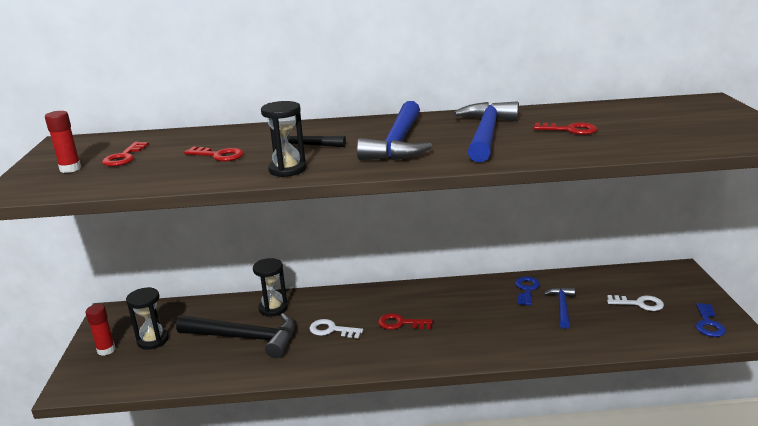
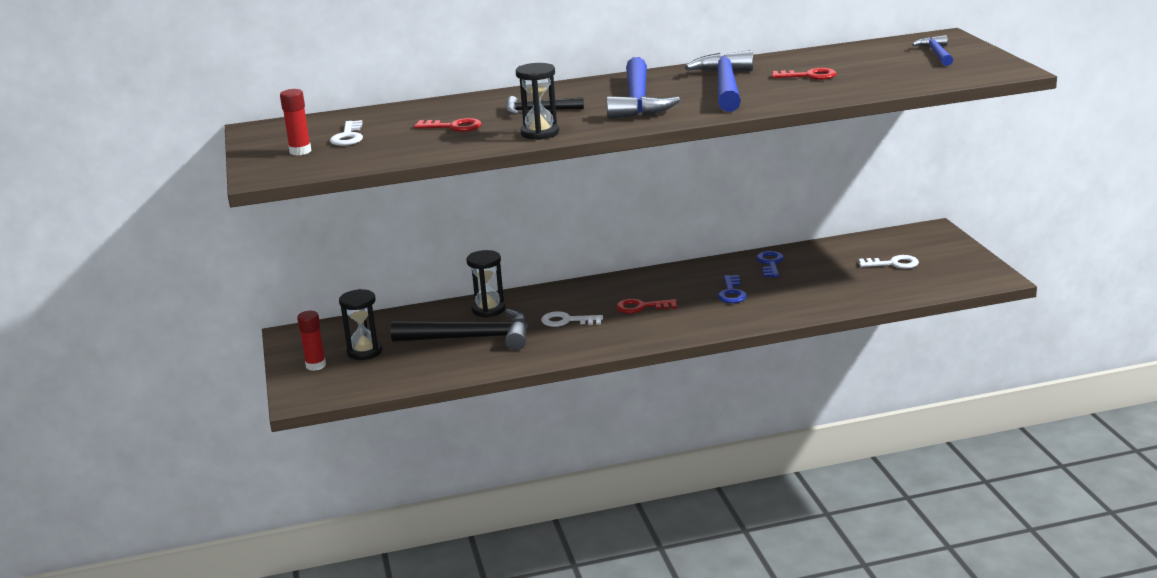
camera: 10 degrees left, 0 degrees up
red key [102,142,149,166] -> white key [330,120,363,146]
blue hammer [543,287,575,329] -> blue hammer moved to [912,35,953,66]
blue key [696,303,726,337] -> blue key moved to [718,275,747,303]

